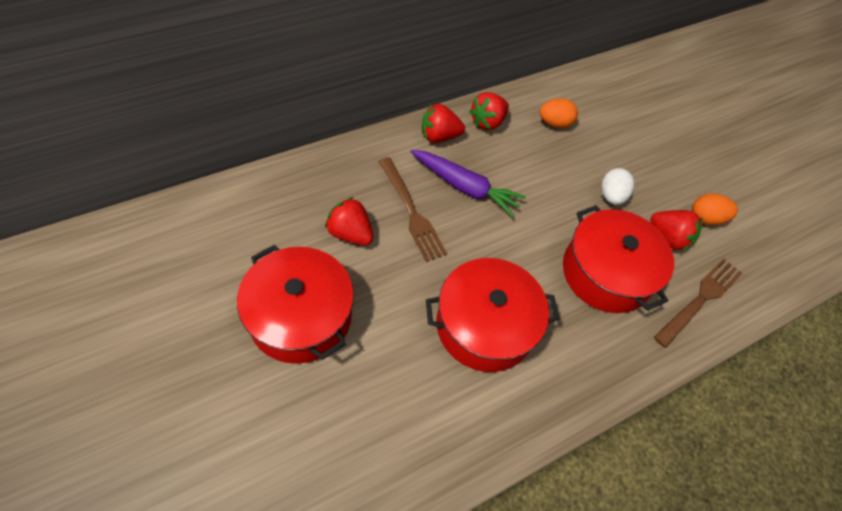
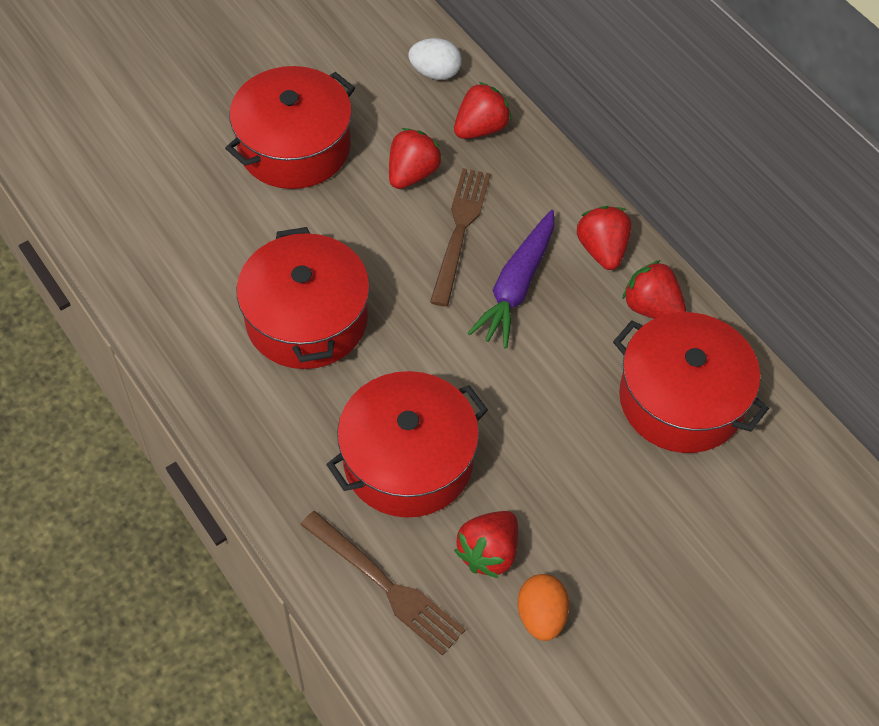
camera: 90 degrees right, 0 degrees up
brown fork [378,157,447,262] -> brown fork turned 135 degrees clockwise [430,168,491,307]
orange egg [540,98,578,128] -> red pot [613,312,769,453]
white egg [601,168,635,205] -> white egg moved to [408,38,462,80]
none -> red strawberry [454,82,511,139]

